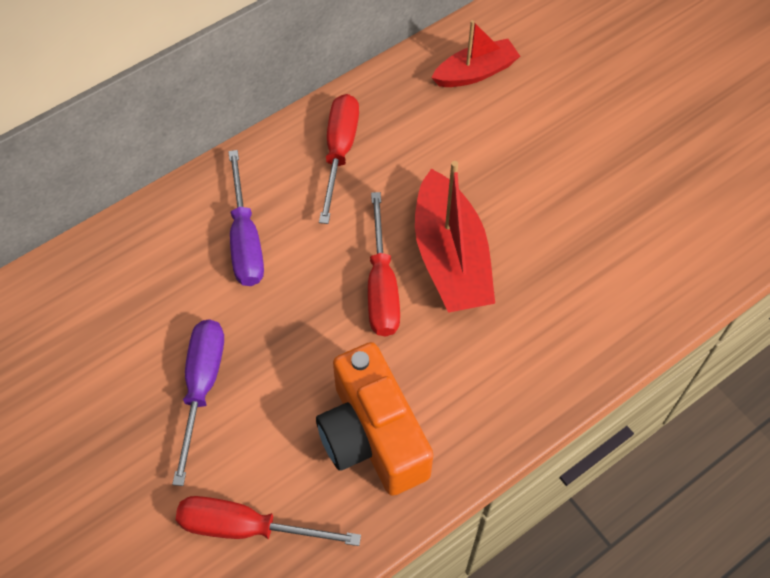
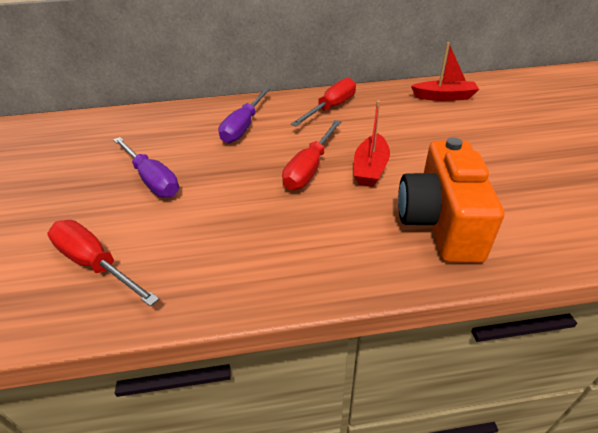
camera: 30 degrees right, 20 degrees down
purple screwdriver [172,319,224,486] -> purple screwdriver turned 105 degrees clockwise [113,137,179,198]
orange camera [316,342,433,496] -> orange camera moved to [398,137,504,263]
red boat [415,161,495,313] -> red boat [354,101,390,187], size x0.63

